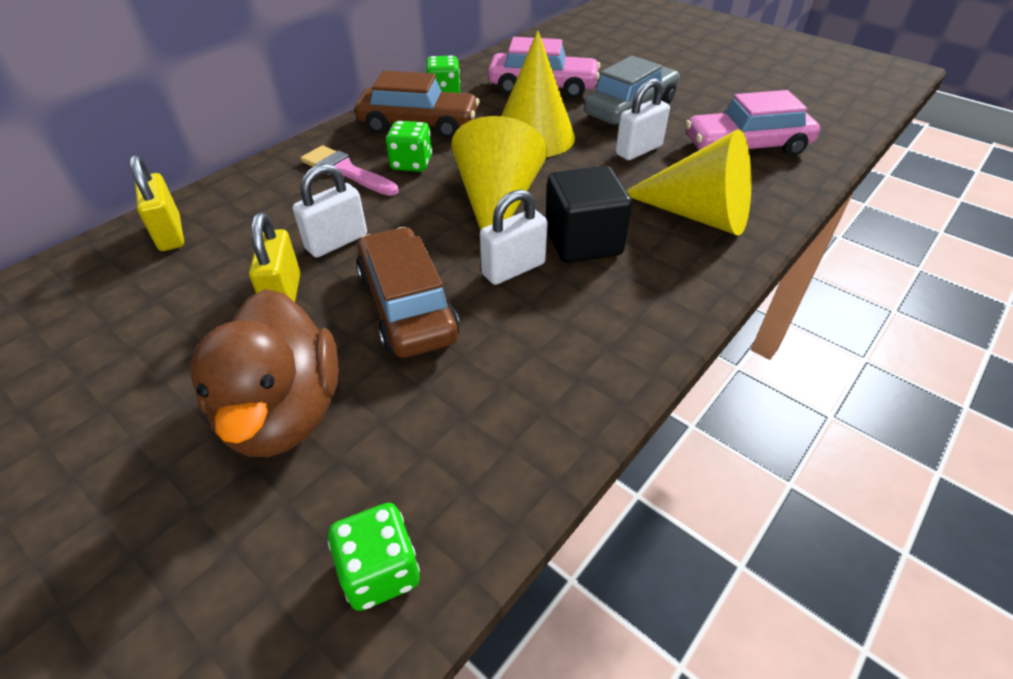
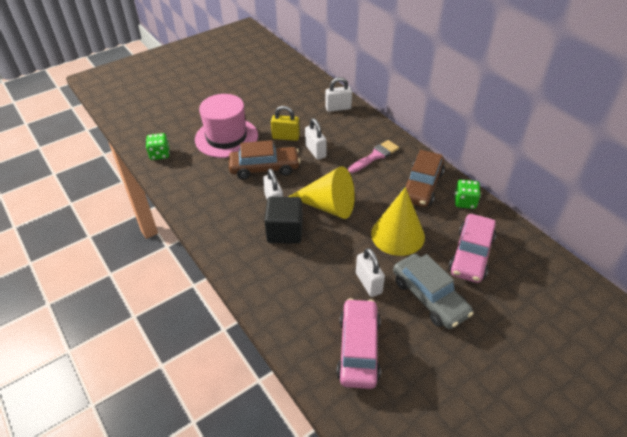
camera: 105 degrees right, 0 degrees up
yellow padlock [129,155,184,251] -> white padlock [325,77,352,112]
brown duck [190,289,339,457] -> pink hat [195,94,258,158]
green dice [386,121,432,172] -> none
yellow cone [626,129,751,236] -> none

